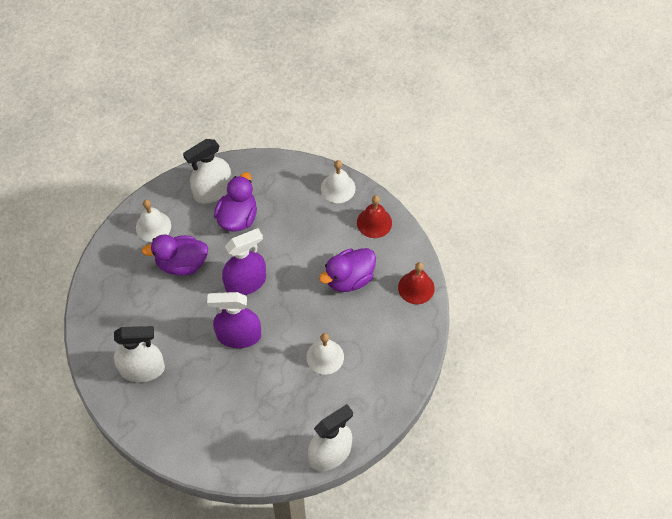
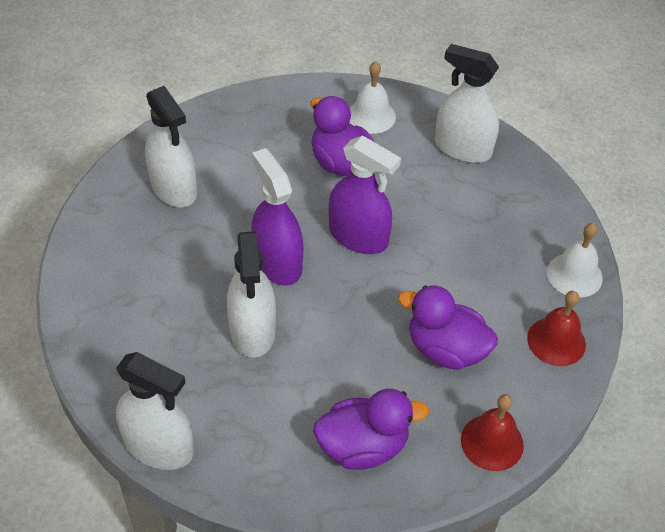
camera: 60 degrees right, 10 degrees down
purple duck [214,172,257,232] -> purple duck moved to [313,389,429,470]
white bell [306,333,344,375] -> none
none -> white spray bottle [227,231,276,358]

